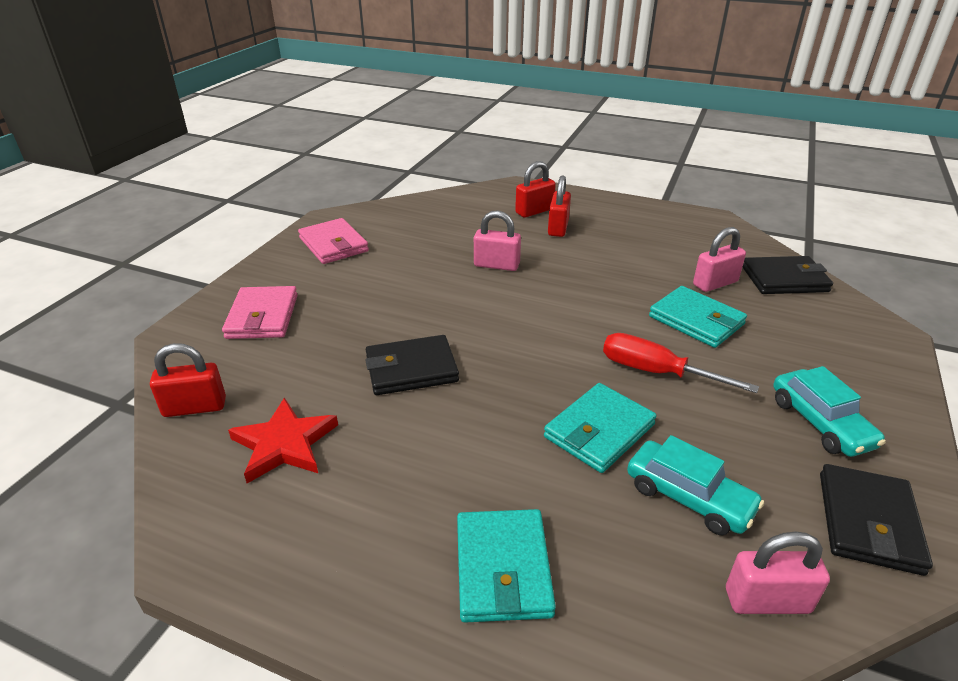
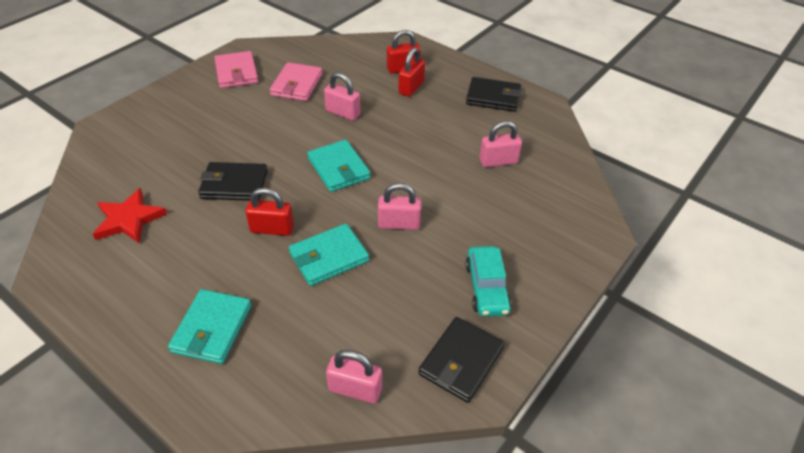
camera: 15 degrees right, 10 degrees up
red padlock [150,343,226,417] -> red padlock moved to [245,188,294,236]
pink wallet [222,286,298,339] -> pink wallet moved to [270,62,323,101]
red screwdriver [603,333,759,393] -> pink padlock [378,183,421,230]
turquoise car [627,435,764,535] -> none
turquoise wallet [649,286,747,348] -> turquoise wallet moved to [307,140,371,192]
black wallet [742,256,833,294] -> black wallet moved to [466,77,522,112]

